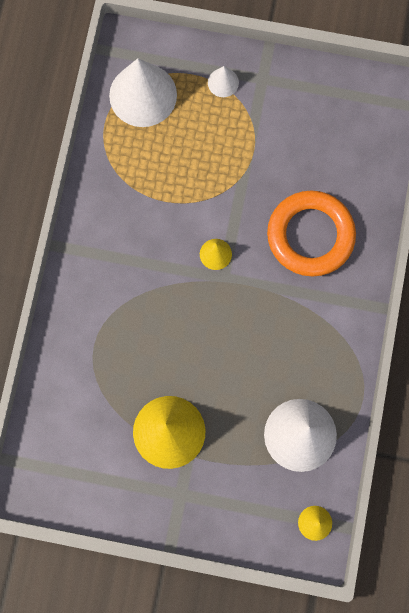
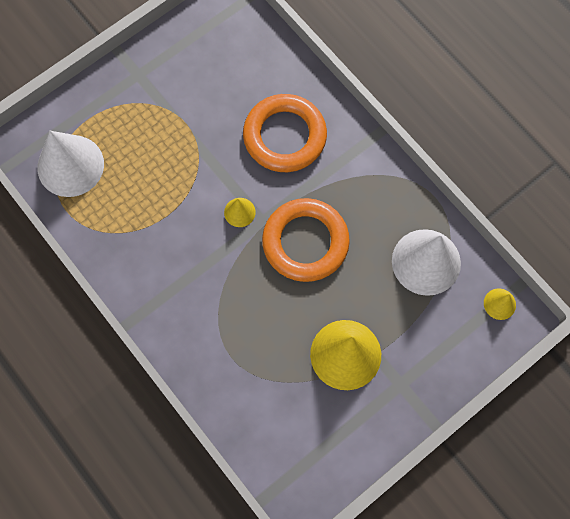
camera: 50 degrees left, 5 degrees down
white cone [208,66,239,97] -> none
none -> orange ring [262,198,350,282]

